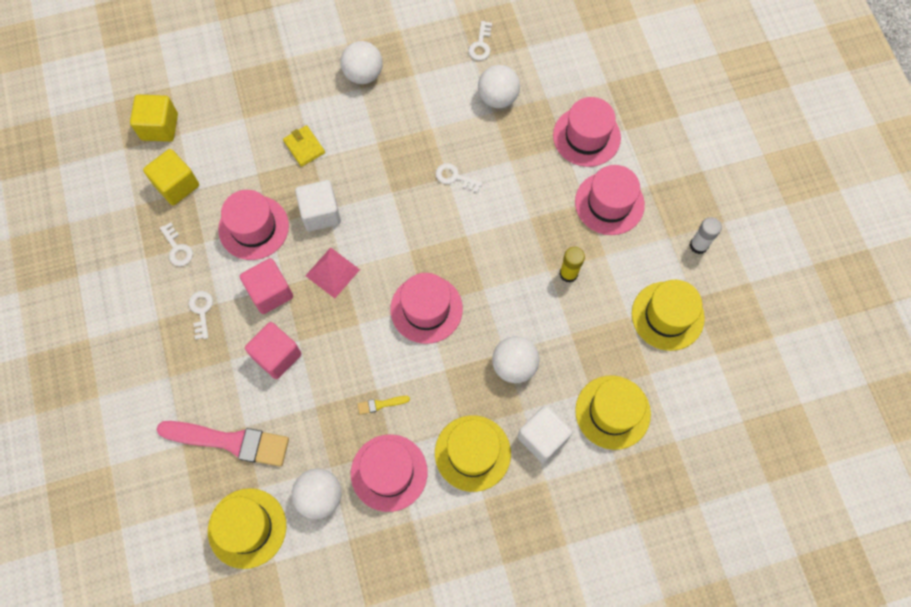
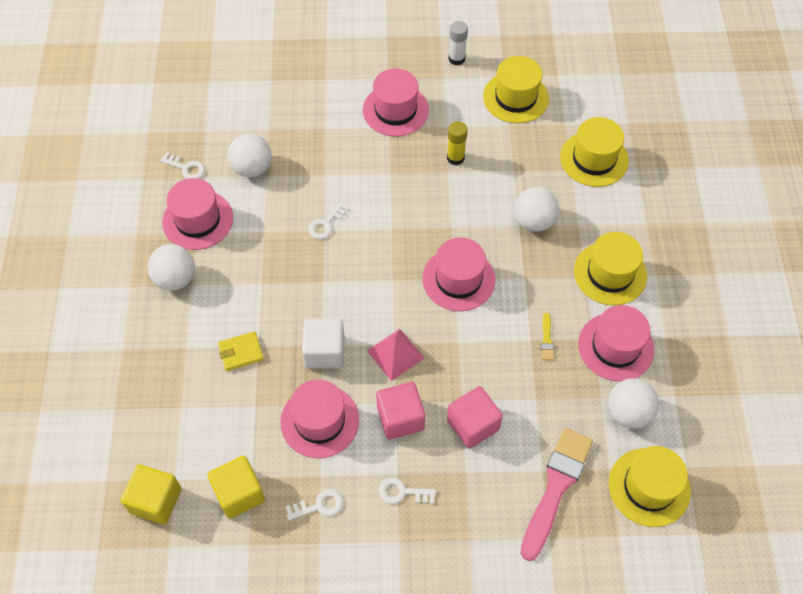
camera: 75 degrees left, 10 degrees down
white cube [517,405,573,463] -> none
pink hat [553,97,621,167] -> pink hat moved to [162,178,233,250]

